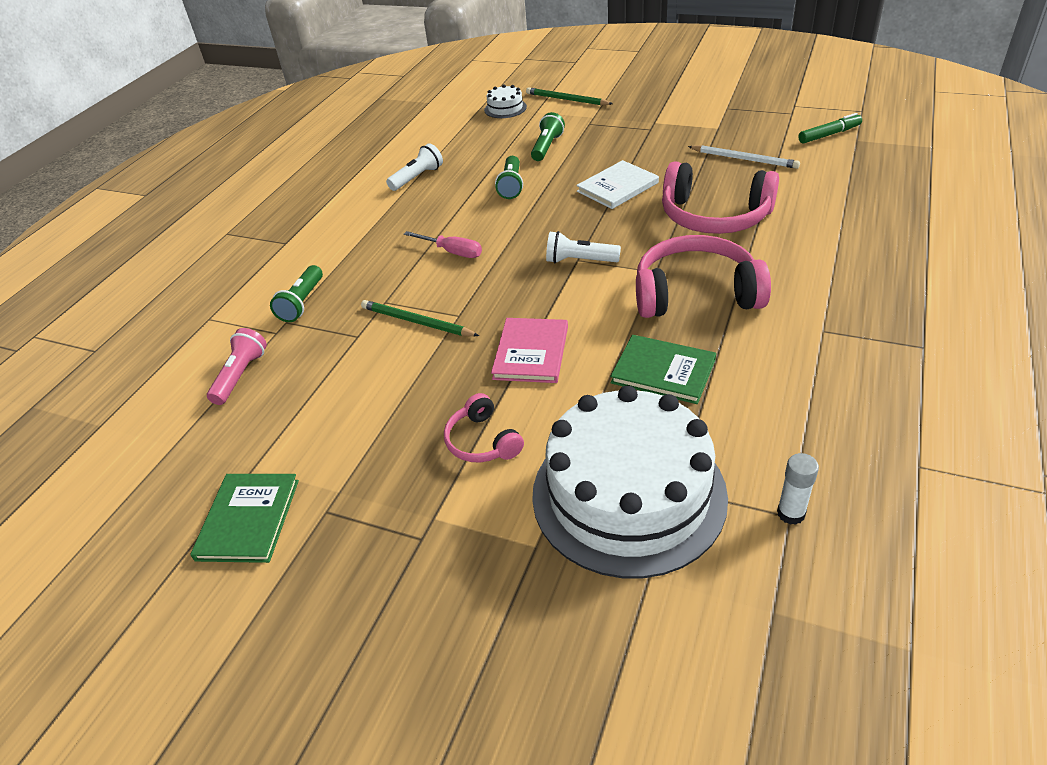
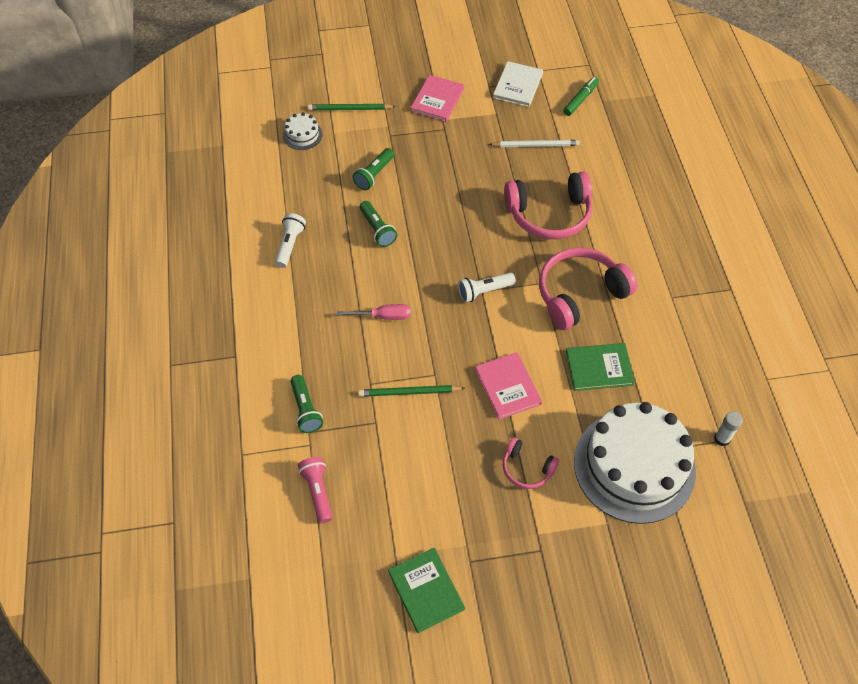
camera: 35 degrees left, 15 degrees up
green flashlight [531,112,565,161] -> green flashlight turned 135 degrees counterclockwise [353,148,394,190]
white book [576,160,659,209] -> white book moved to [493,61,543,107]
none -> pink book [411,75,464,122]

